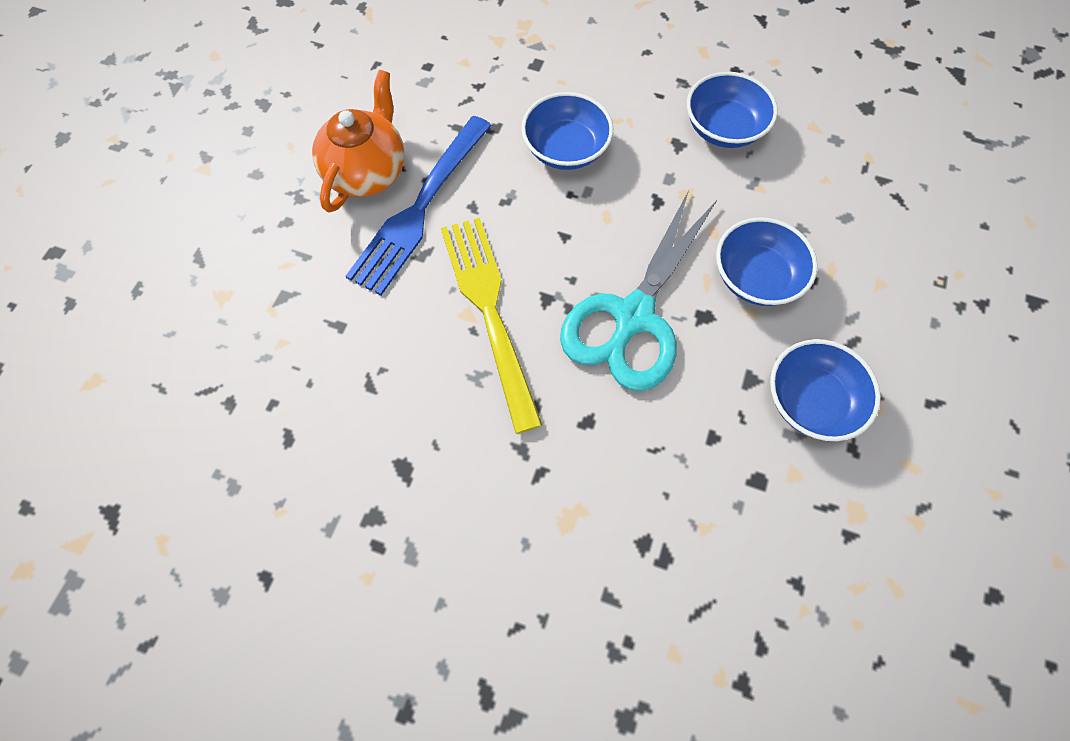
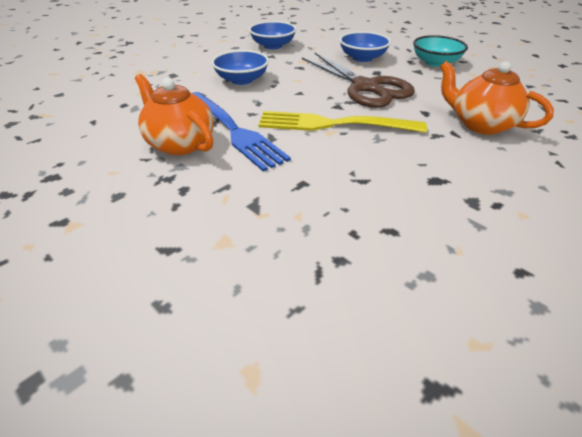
camera: 65 degrees left, 25 degrees down
turquoise scissors [560,190,717,391] -> brown scissors [302,53,415,108]
blue bowl [770,339,881,441] -> turquoise bowl [413,35,468,67]
none -> orange teapot [440,61,554,135]

